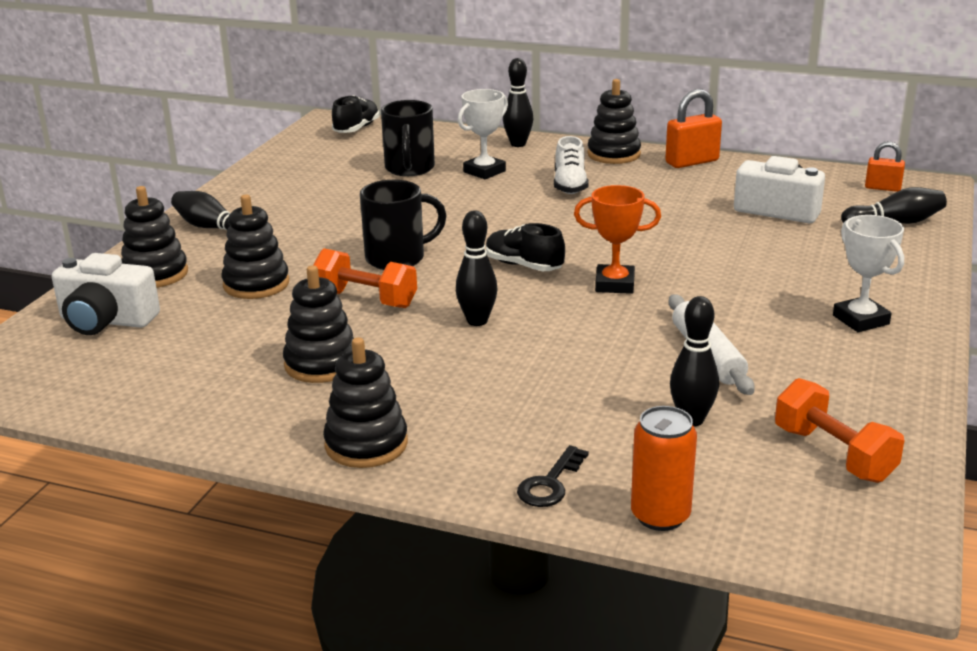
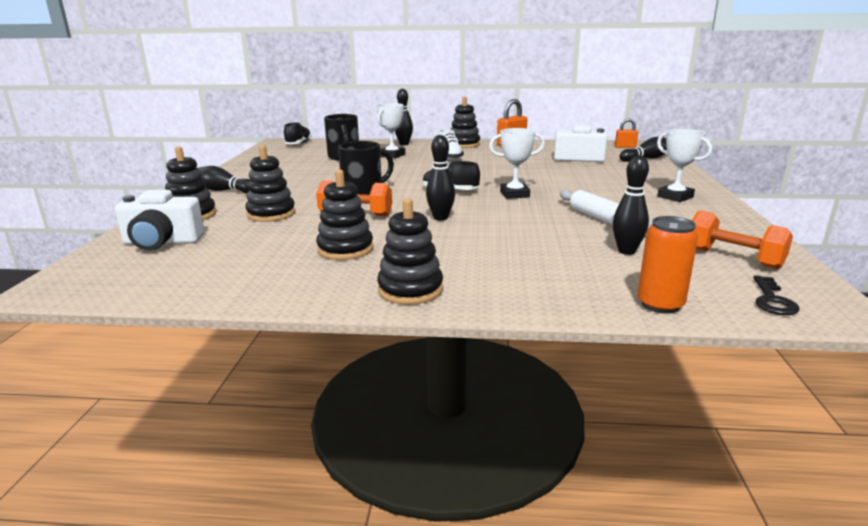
camera: 15 degrees left, 5 degrees down
black key [517,445,589,507] -> black key moved to [753,275,799,315]
orange trophy [574,185,661,294] -> white trophy [489,128,545,199]

